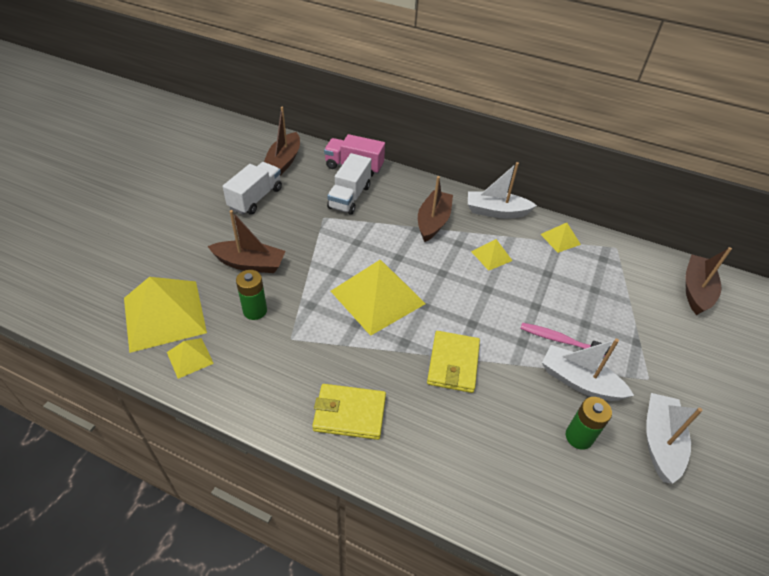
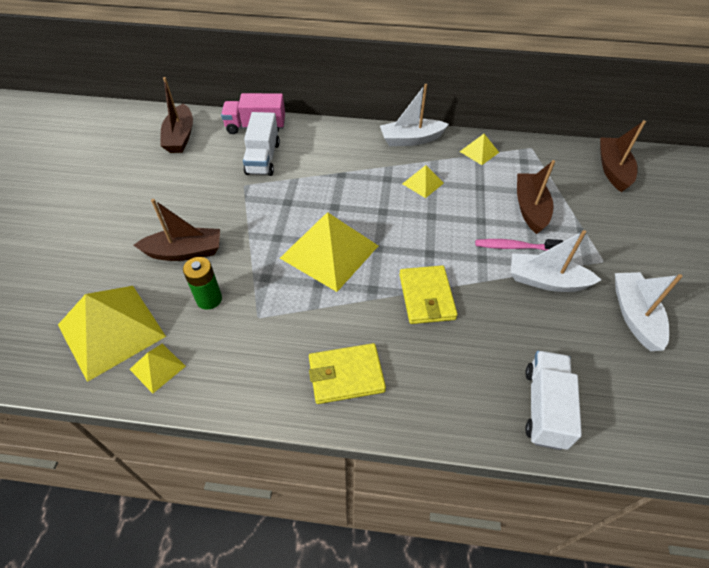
camera: 15 degrees left, 5 degrees up
white truck [223,162,282,215] -> white truck moved to [525,351,582,450]
brown boat [418,176,453,242] -> brown boat moved to [517,160,555,234]
green battery [566,397,612,450] -> none

